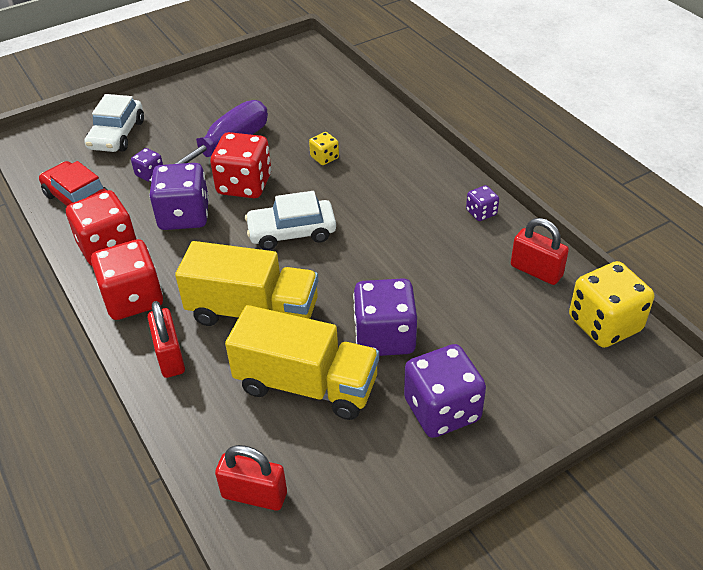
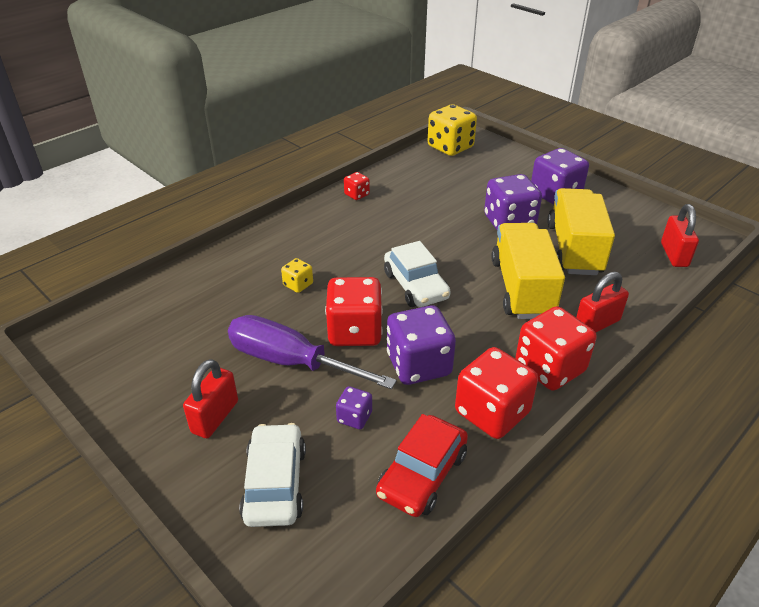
camera: 105 degrees left, 5 degrees down
white car [84,94,144,152] -> white car turned 90 degrees counterclockwise [239,423,306,527]
purple dice [466,185,499,221] -> red dice [344,172,370,200]
red padlock [511,218,569,285] -> red padlock moved to [183,359,238,439]

